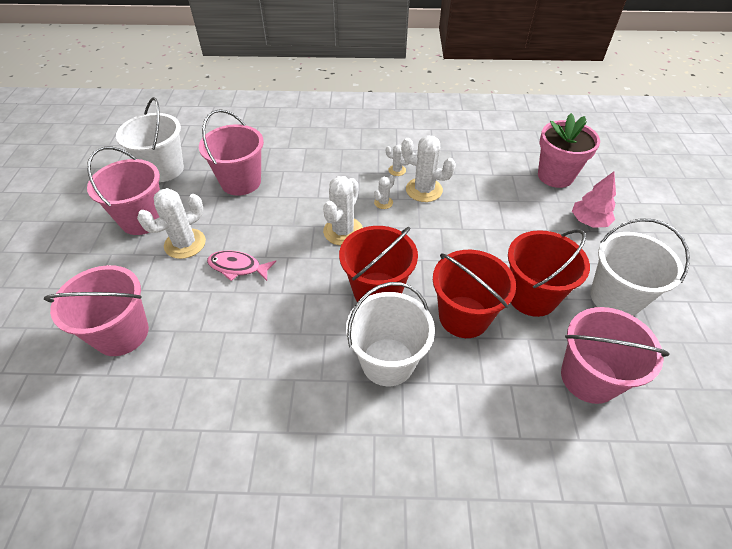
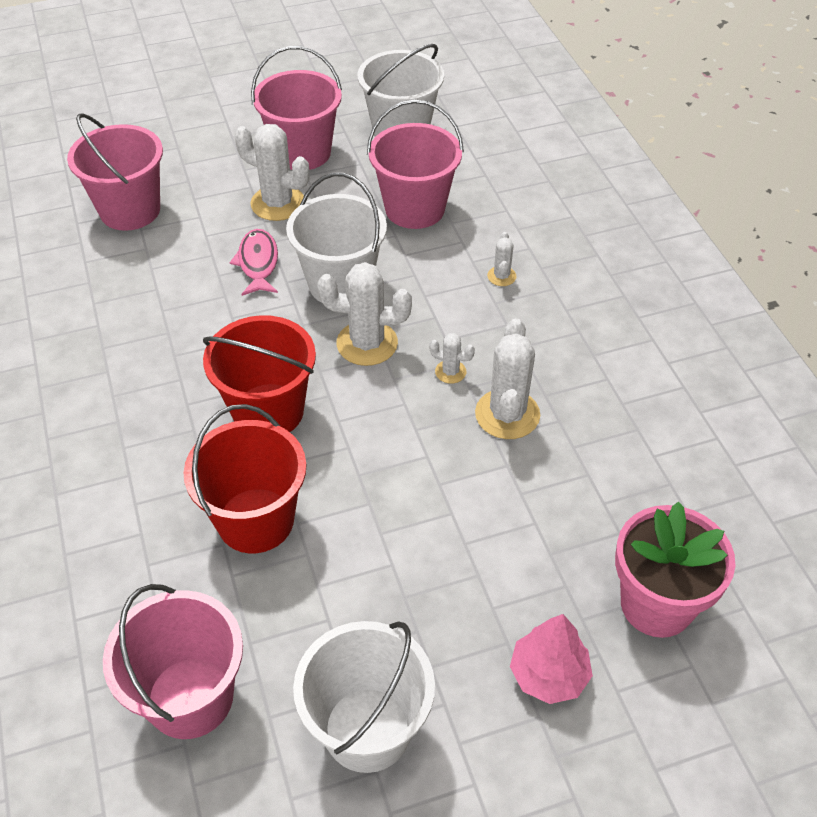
camera: 70 degrees right, 0 degrees up
white bucket [346,282,435,386] -> white bucket moved to [286,173,387,303]
white cactus [386,145,409,176] -> white cactus moved to [487,232,517,286]
red bucket [508,230,590,317] -> none

